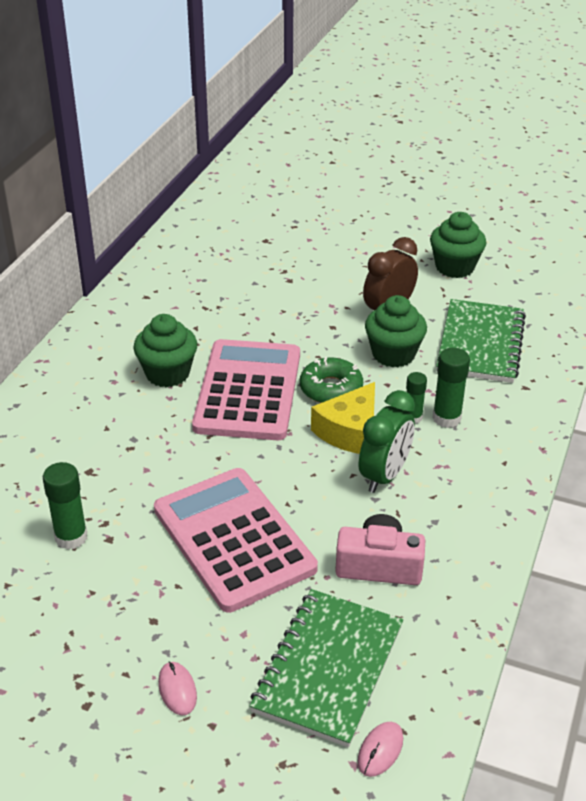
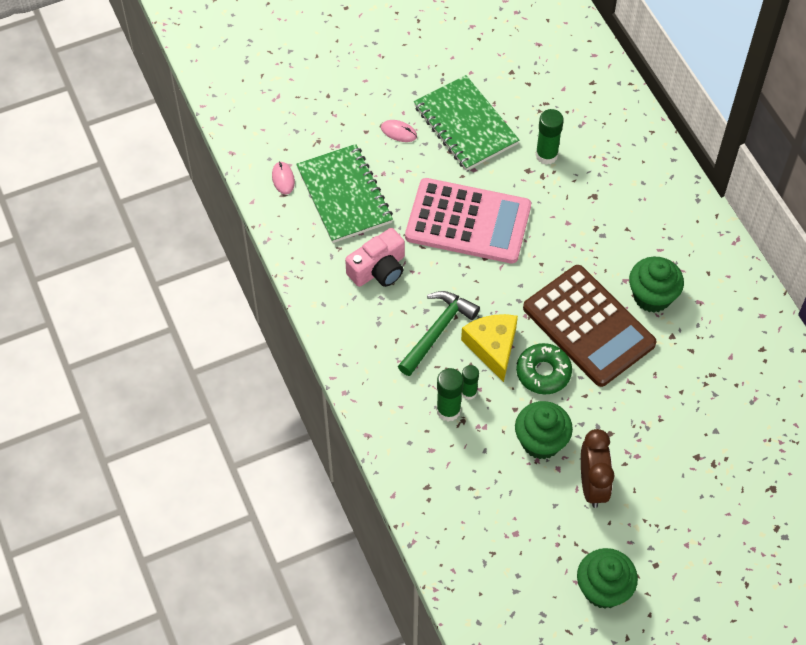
camera: 135 degrees right, 20 degrees up
pink calculator [192,339,300,440] -> brown calculator [523,265,657,387]
green clock [359,390,415,493] -> green hammer [398,291,480,376]
green notebook [436,299,526,383] -> green notebook moved to [414,75,519,171]

